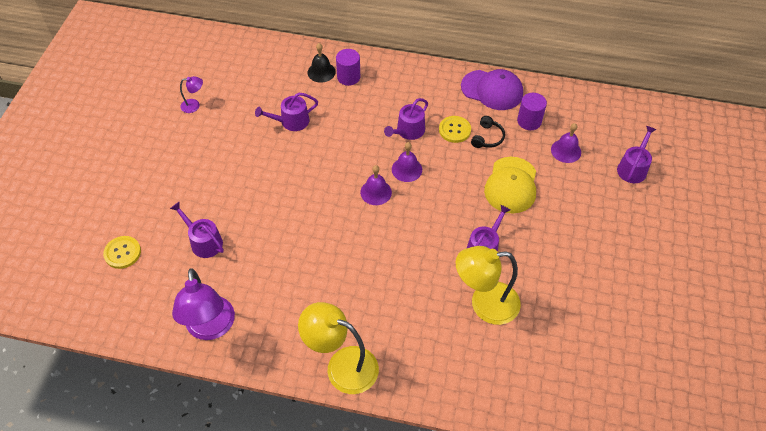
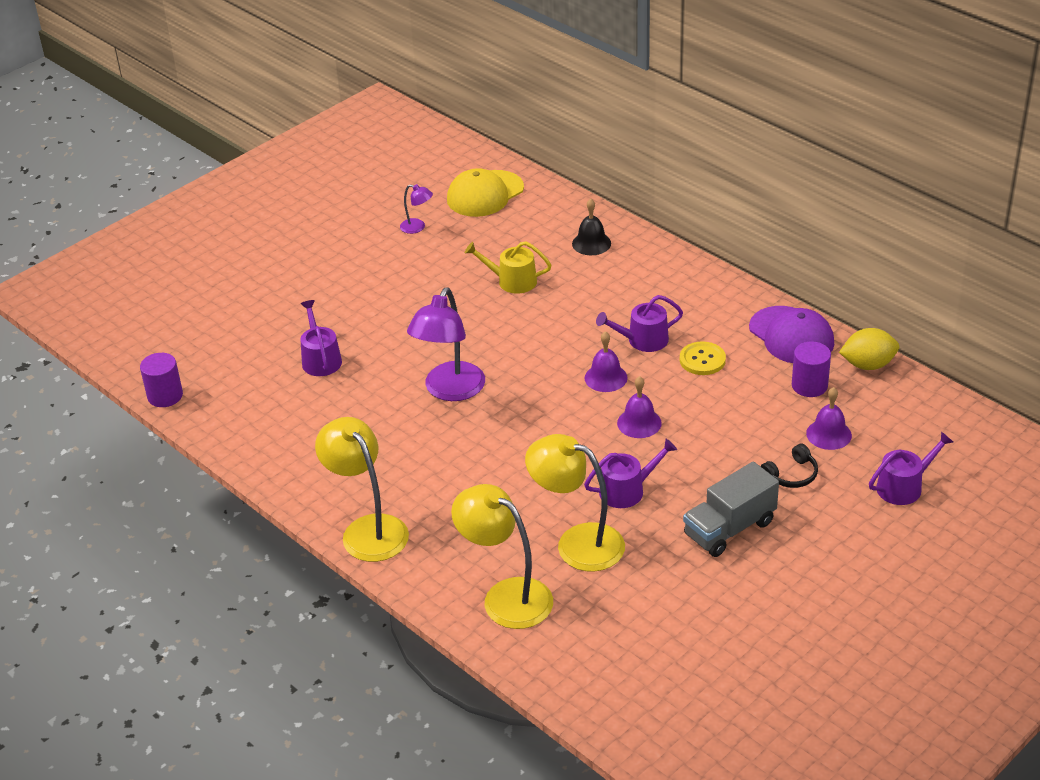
camera: 35 degrees right, 15 degrees down
yellow button [103,236,141,269] -> none
purple lamp [172,268,235,340] -> purple lamp moved to [407,287,485,401]
purple watering can [255,93,318,131] -> yellow watering can [465,241,551,294]
purple cylinder [336,49,360,86] -> purple cylinder moved to [140,353,183,407]
purple bell [360,165,392,205] -> purple bell moved to [617,376,662,438]
black headphones [471,116,505,148] -> black headphones moved to [760,444,818,488]
yellow cap [484,157,536,213] -> yellow cap moved to [447,168,524,217]
none -> yellow lamp [451,484,553,629]
none -> grey truck [683,462,779,557]
none -> yellow lemon [839,328,899,370]

